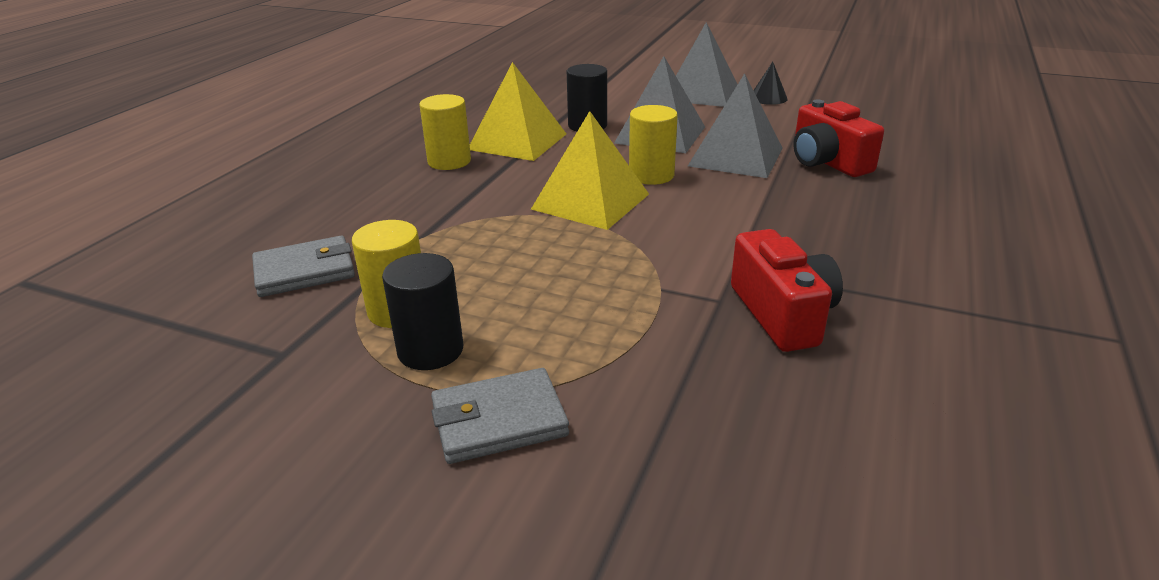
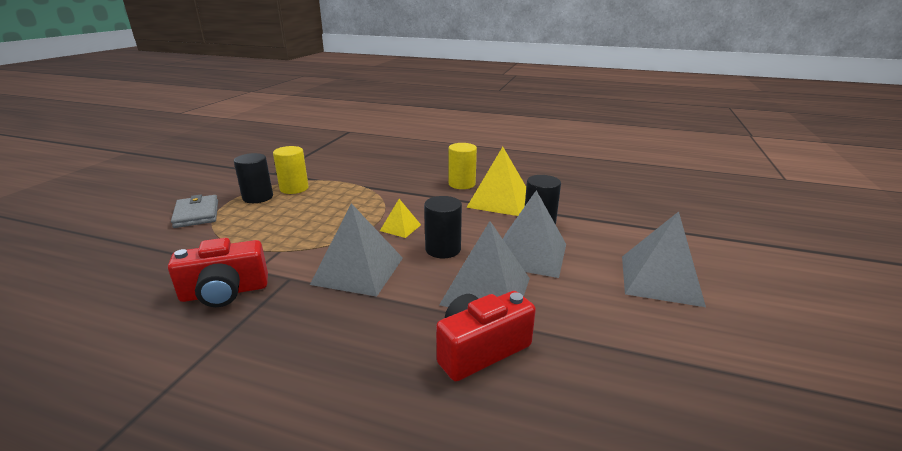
camera: 85 degrees right, 5 degrees down
grey wallet [252,236,355,297] -> none
yellow pyramid [531,111,649,230] -> yellow pyramid [380,199,421,238], size x0.51
yellow cylinder [629,105,678,185] -> black cylinder [424,196,462,258]
black cone [753,62,788,105] -> none
none -> grey pyramid [310,203,403,297]

